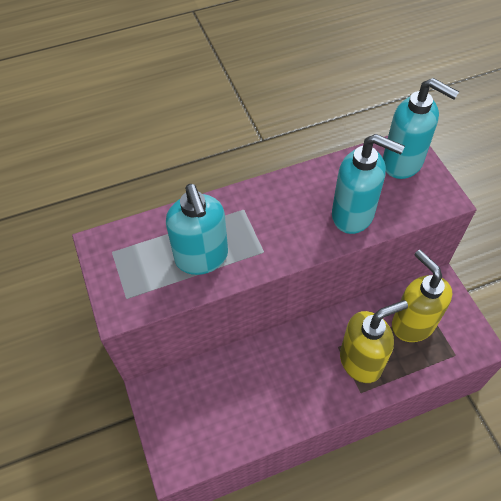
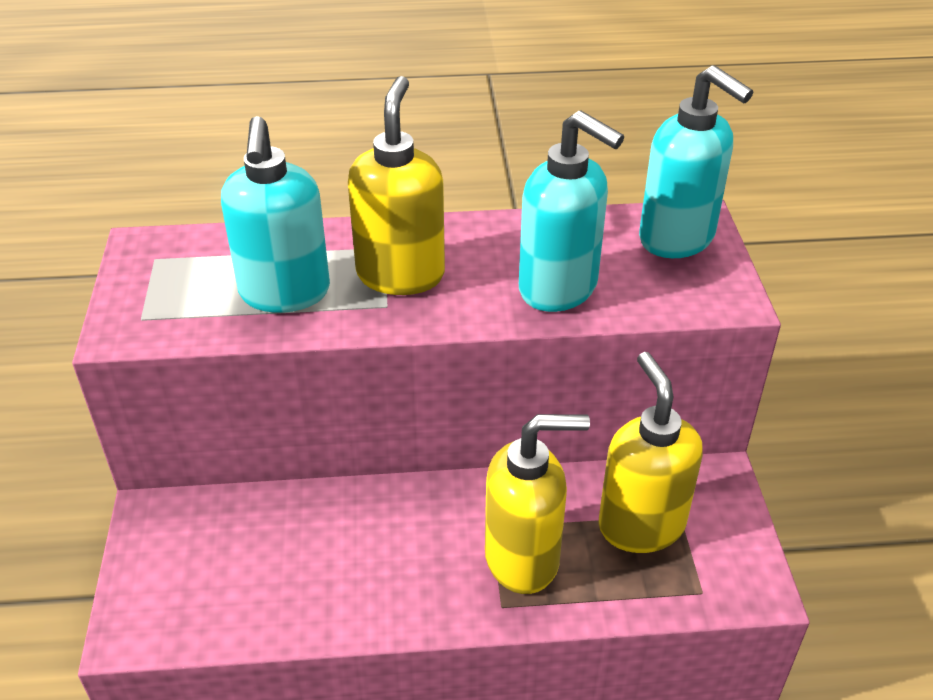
camera: 15 degrees right, 15 degrees down
none -> yellow soap dispenser [348,76,445,295]

